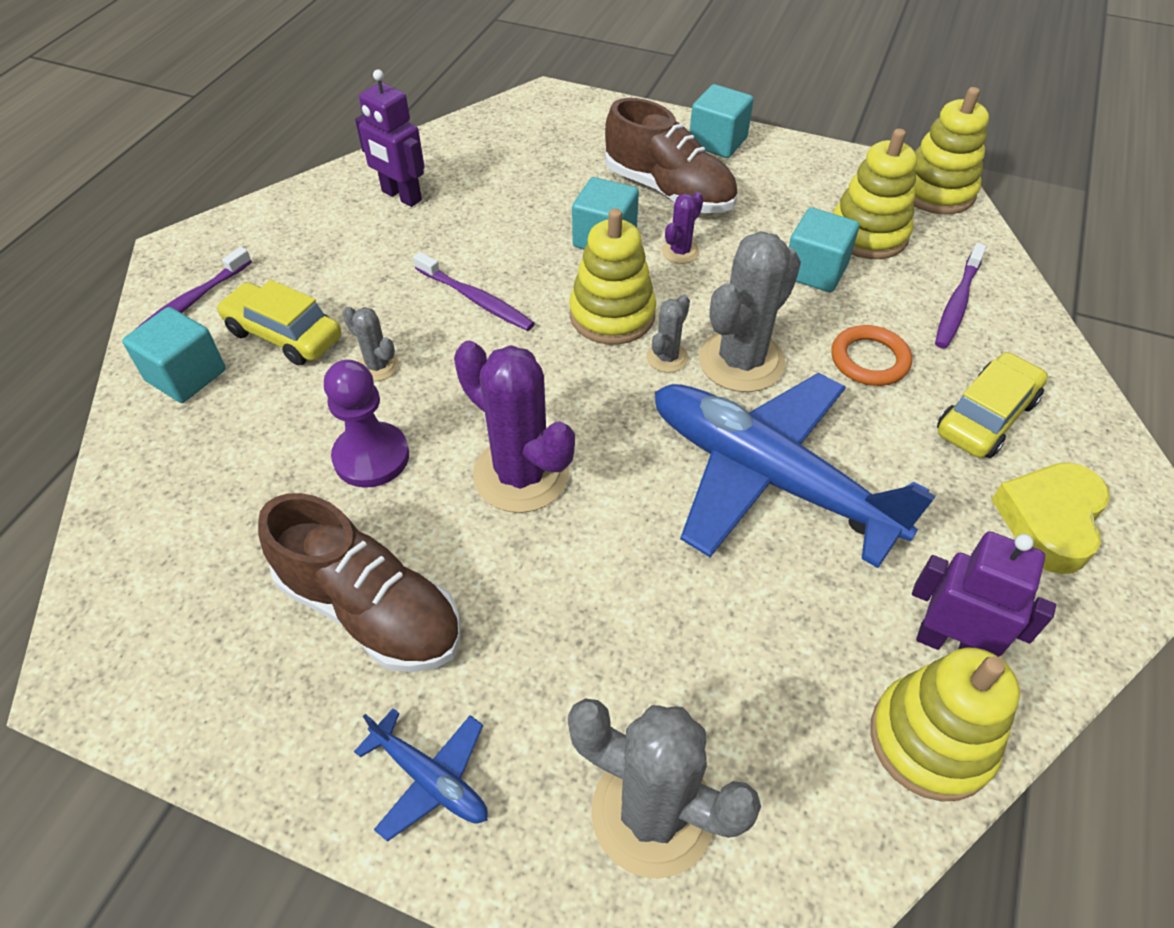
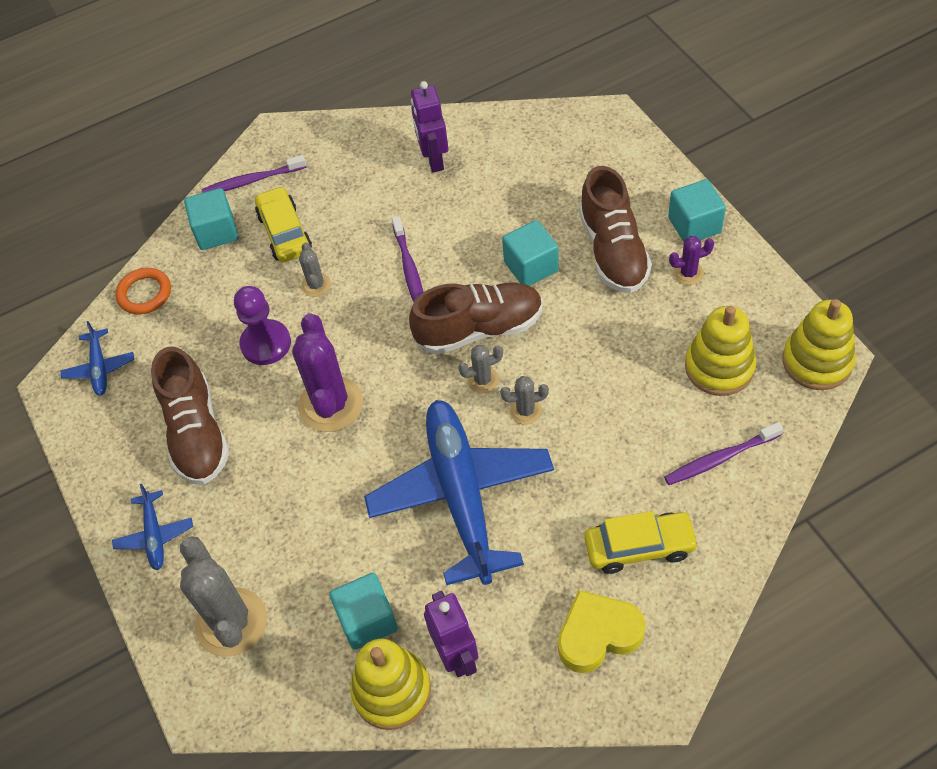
camera: 45 degrees right, 5 degrees up
yellow stacking toy [569,209,656,345] -> brown shoe [409,282,543,354]
purple cactus [662,192,703,264] -> purple cactus moved to [669,236,714,285]
grey cactus [699,231,801,392] -> grey cactus [500,376,549,425], size x0.49
turquoise cube [789,207,859,293] -> turquoise cube moved to [329,573,398,650]
orange ring [831,325,912,386] -> orange ring moved to [115,268,171,314]
none -> blue plane [60,321,134,396]

